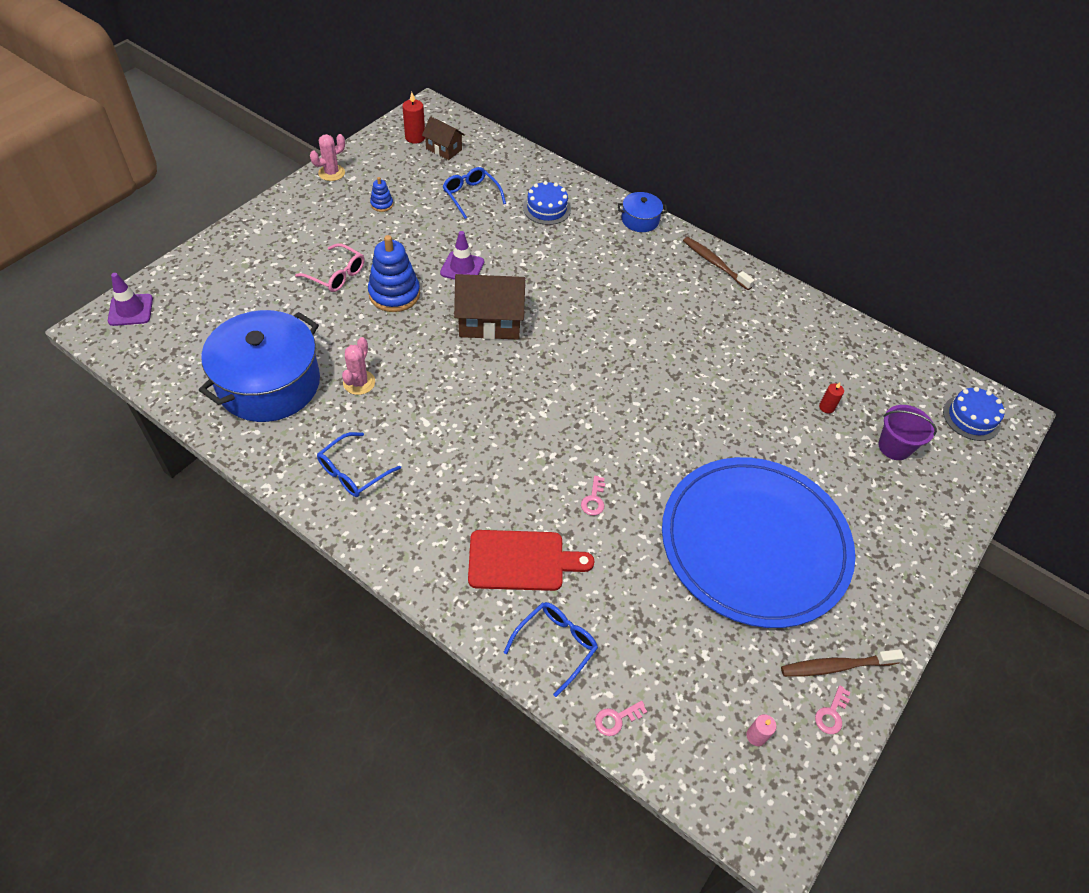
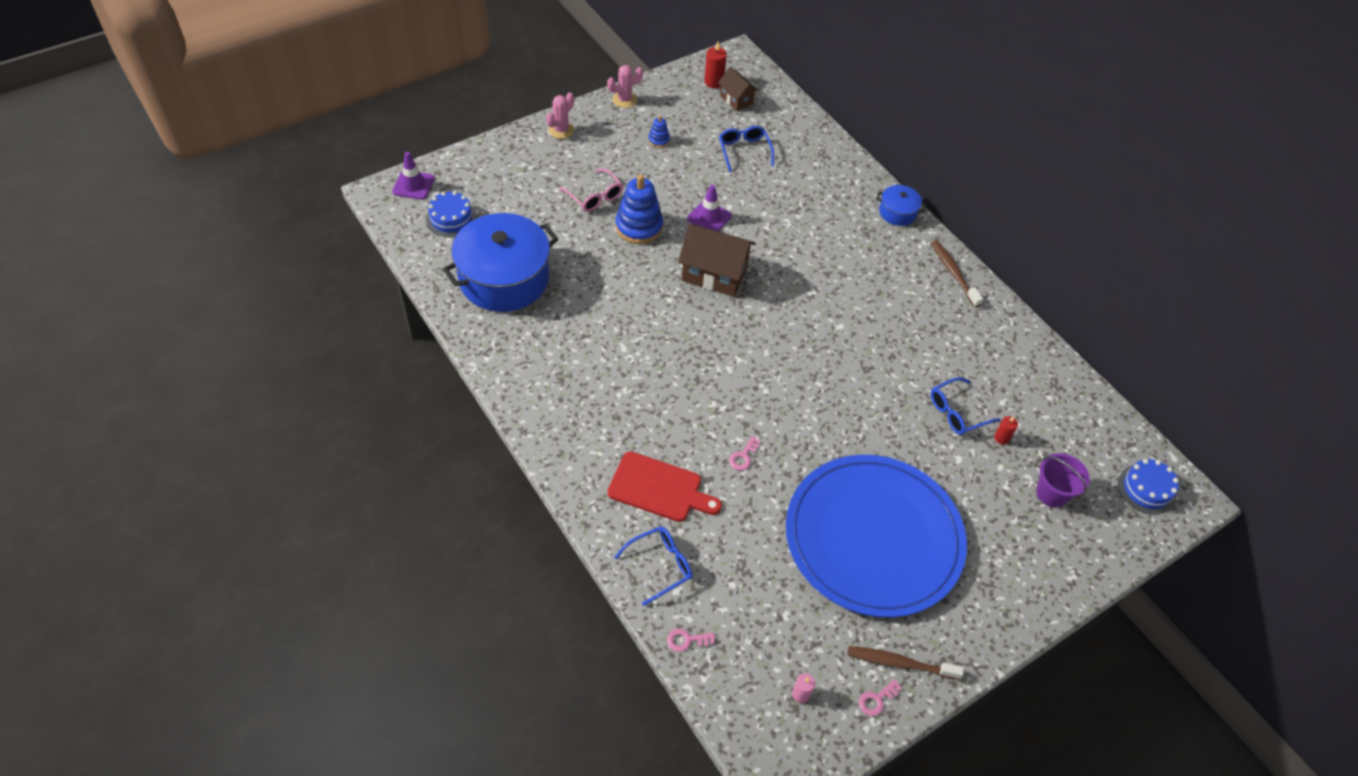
camera: 20 degrees right, 0 degrees up
blue glasses [317,432,401,497] -> blue glasses moved to [931,377,1000,435]
pink cactus [342,337,375,395] -> pink cactus moved to [546,92,574,139]
blue cake [523,181,571,225] -> blue cake moved to [426,191,477,237]

